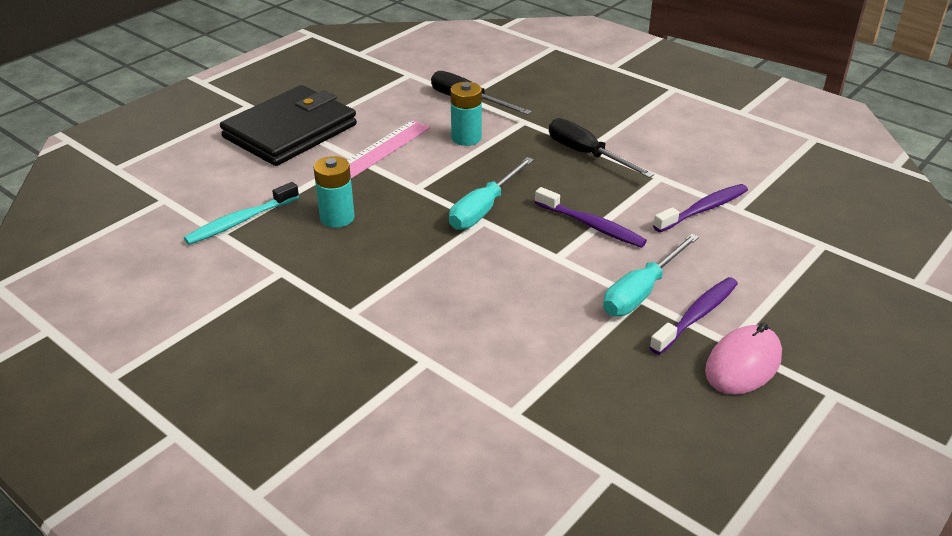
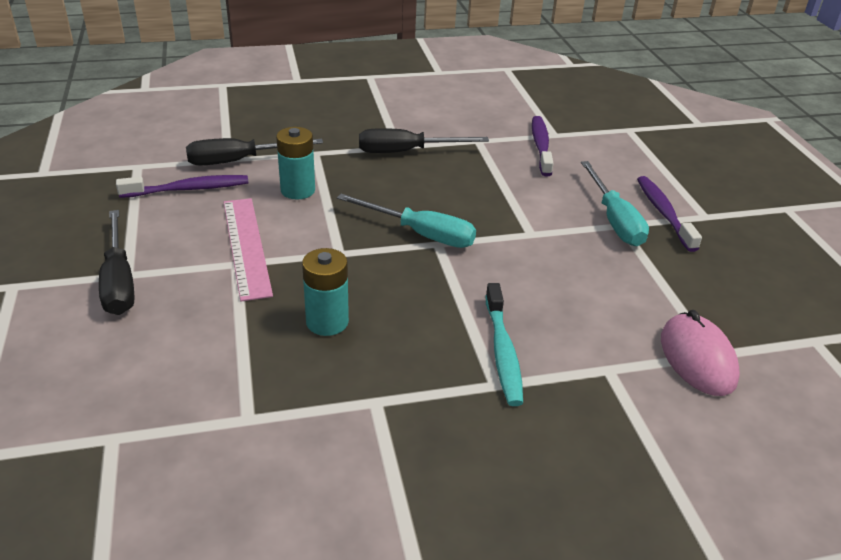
camera: 55 degrees left, 0 degrees up
turquoise toothbrush [184,182,299,245] -> turquoise toothbrush moved to [485,283,523,406]
black wallet [220,85,357,166] -> black screwdriver [99,210,134,315]
turquoise screwdriver [449,157,534,230] -> turquoise screwdriver turned 45 degrees counterclockwise [337,194,476,248]
purple toothbrush [535,187,647,248] -> purple toothbrush moved to [116,175,248,198]
pink mouse [705,322,782,395] -> pink mouse moved to [661,310,740,396]

